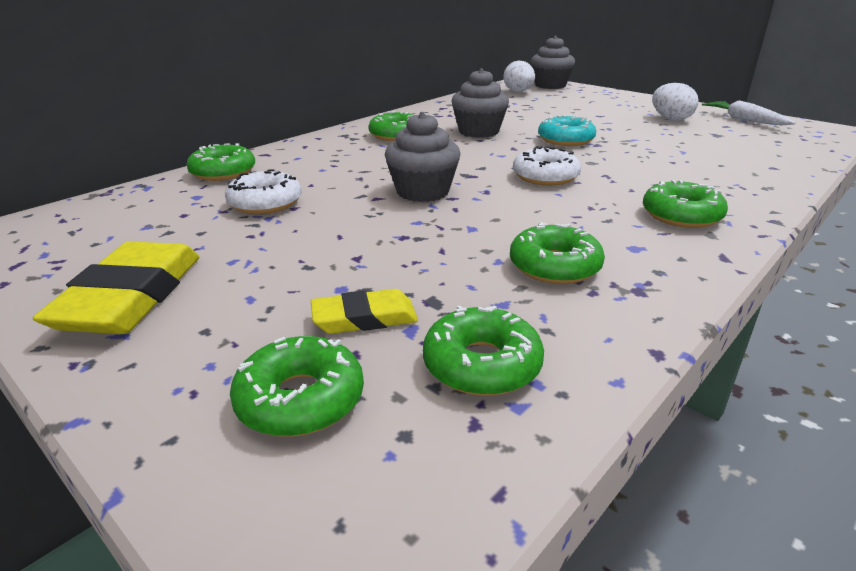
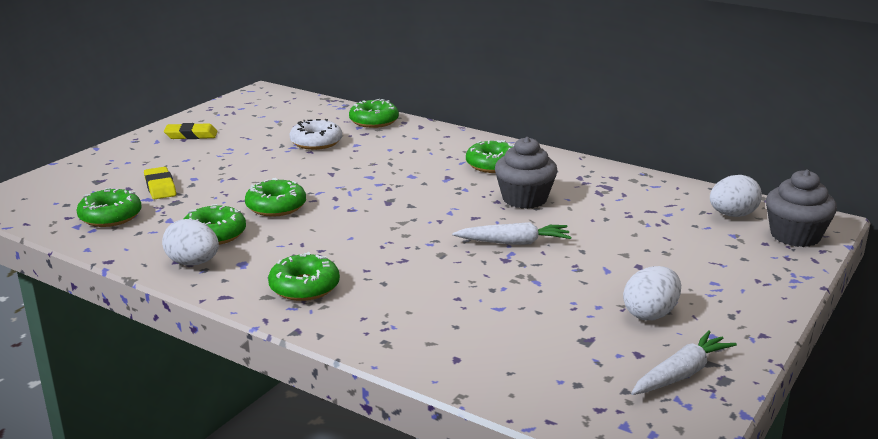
camera: 80 degrees right, 5 degrees down
yellow eraser [33,241,199,334] -> yellow eraser [164,123,218,139], size x0.56
green donut [230,336,364,437] -> green donut moved to [245,178,306,217]
grey cupcake [385,112,460,202] -> none
white donut [513,146,581,186] -> none
turquoise donut [538,115,596,146] -> white carrot [452,222,572,245]
none -> white egg [162,219,219,265]

